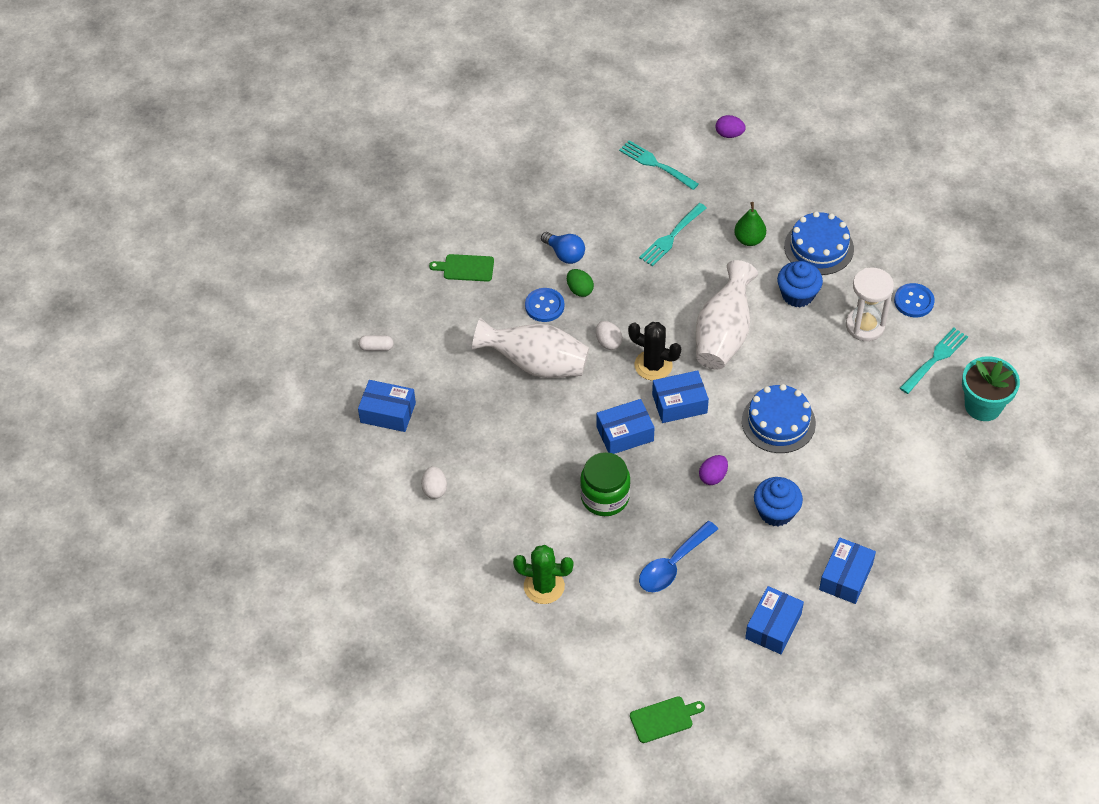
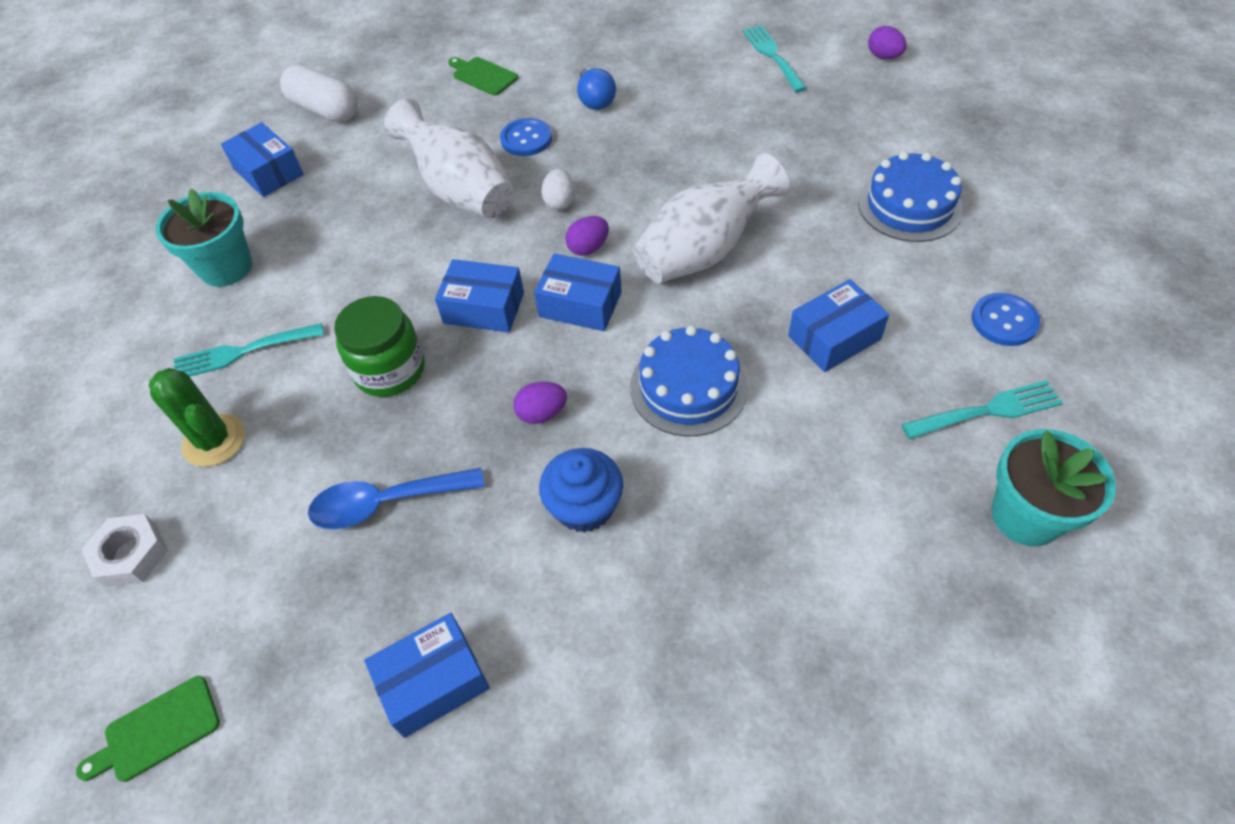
camera: 35 degrees right, 0 degrees up
white capsule [358,335,394,351] -> white capsule [280,65,358,122], size x2.06
white egg [421,466,447,499] -> turquoise flower pot [155,189,252,287]
green egg [567,269,594,297] -> none
black cactus [628,322,681,380] -> purple egg [565,216,609,256]
green cutting board [630,696,705,743] -> green cutting board turned 135 degrees clockwise [76,676,220,782]
turquoise fork [639,203,707,266] -> turquoise fork moved to [174,323,324,377]
green pear [734,202,766,246] -> none
blue cupcake [777,261,823,307] -> none
blue box [819,537,876,604] -> blue box moved to [788,279,889,372]
white hourglass [846,268,894,341] -> none
none -> white nut [81,514,168,587]

